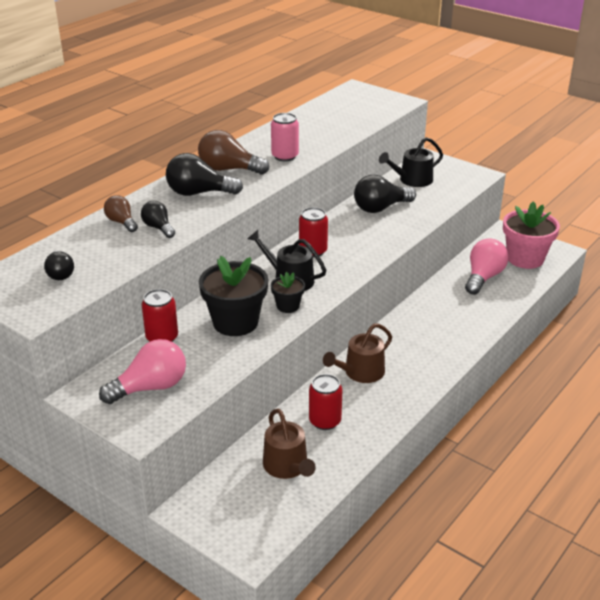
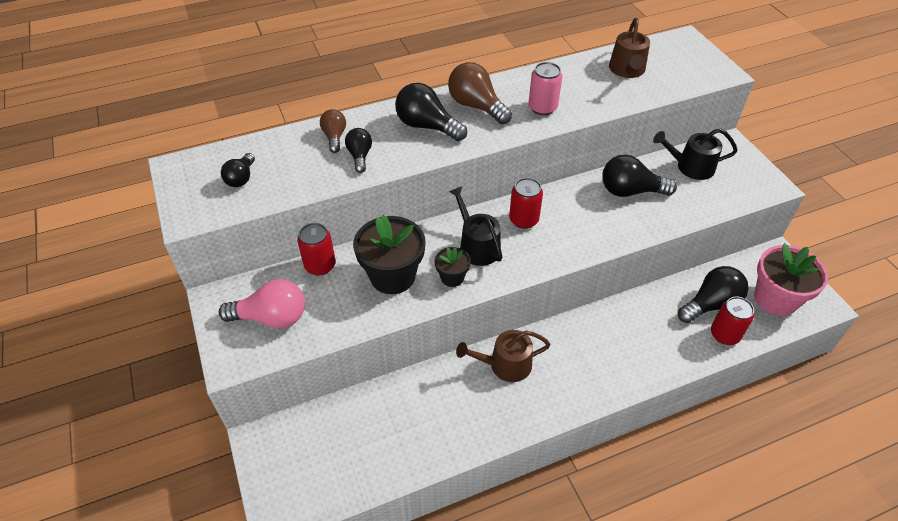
camera: 30 degrees right, 15 degrees up
brown watering can [263,409,316,479] -> brown watering can moved to [609,18,650,78]
red can [309,374,343,430] -> red can moved to [711,297,754,345]
pink light bulb [465,238,508,295] -> black light bulb [678,266,749,323]

